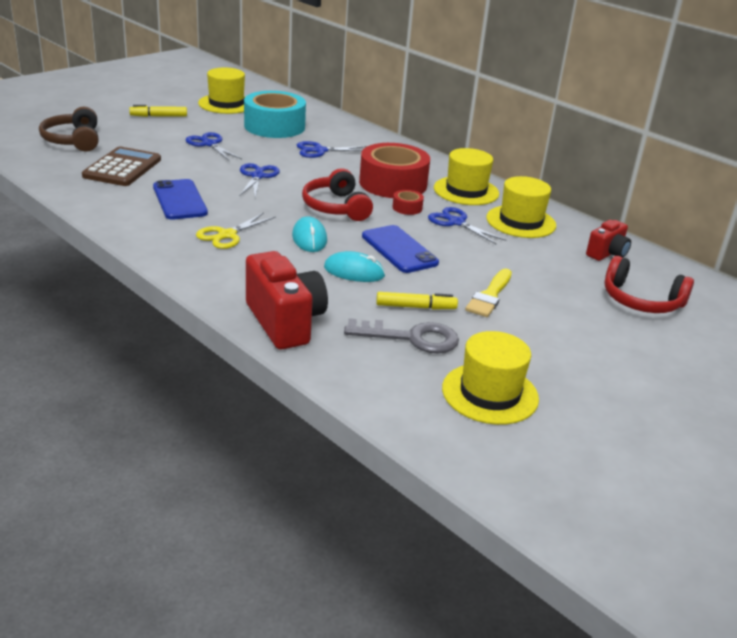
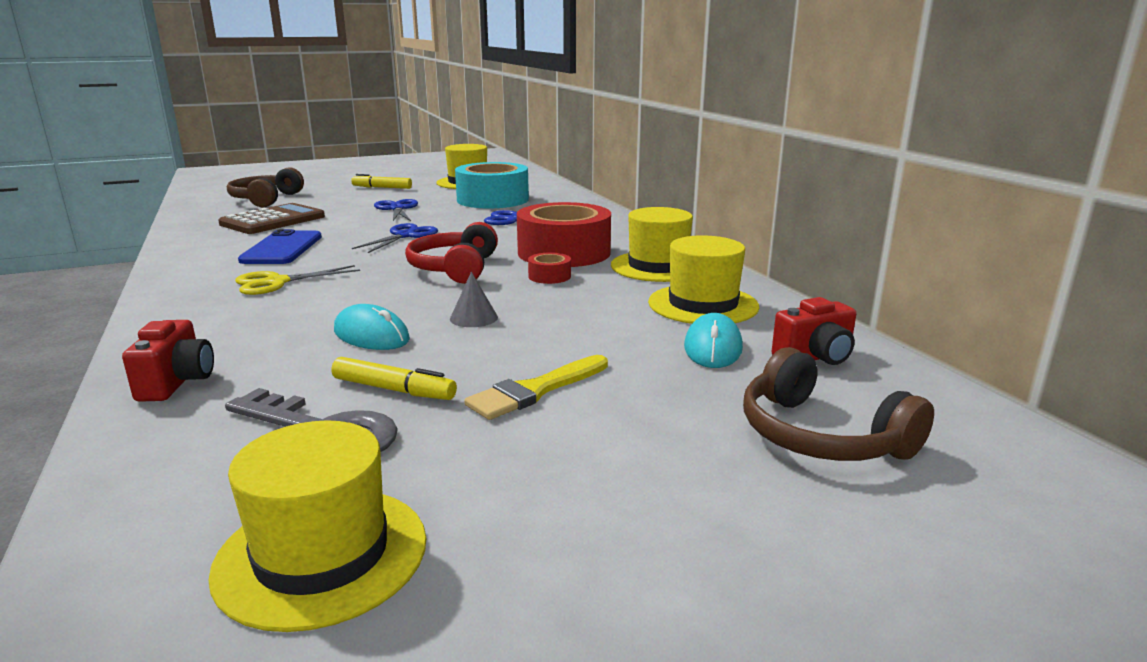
camera: 25 degrees right, 10 degrees down
red camera [246,251,328,349] -> red camera [122,320,214,402], size x0.58
turquoise mouse [292,216,327,252] -> turquoise mouse moved to [684,313,743,368]
blue phone [362,225,439,273] -> grey cone [450,272,498,327]
blue scissors [428,207,506,244] -> none
red headphones [604,256,694,313] -> brown headphones [743,347,934,461]

